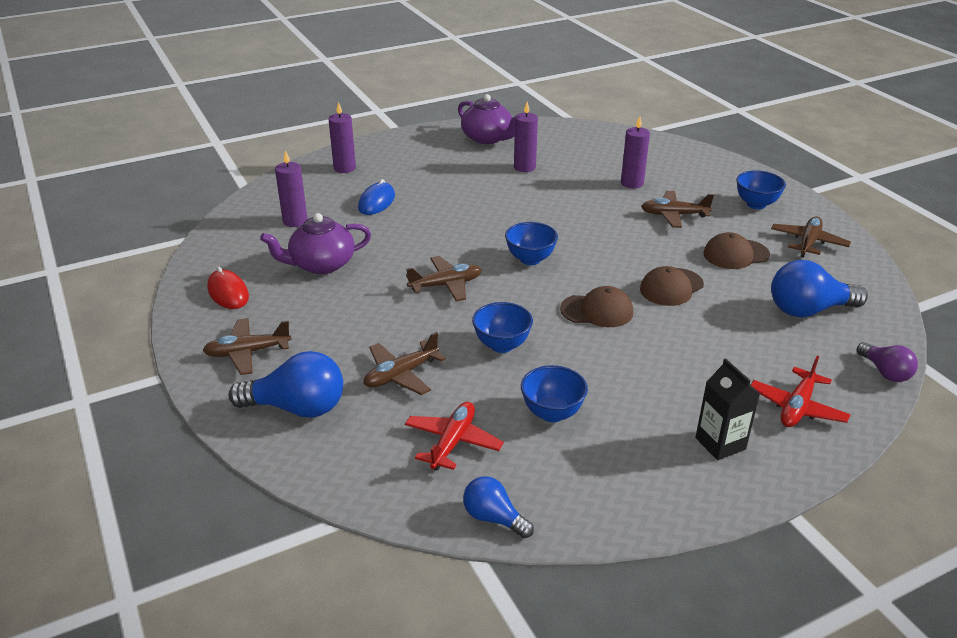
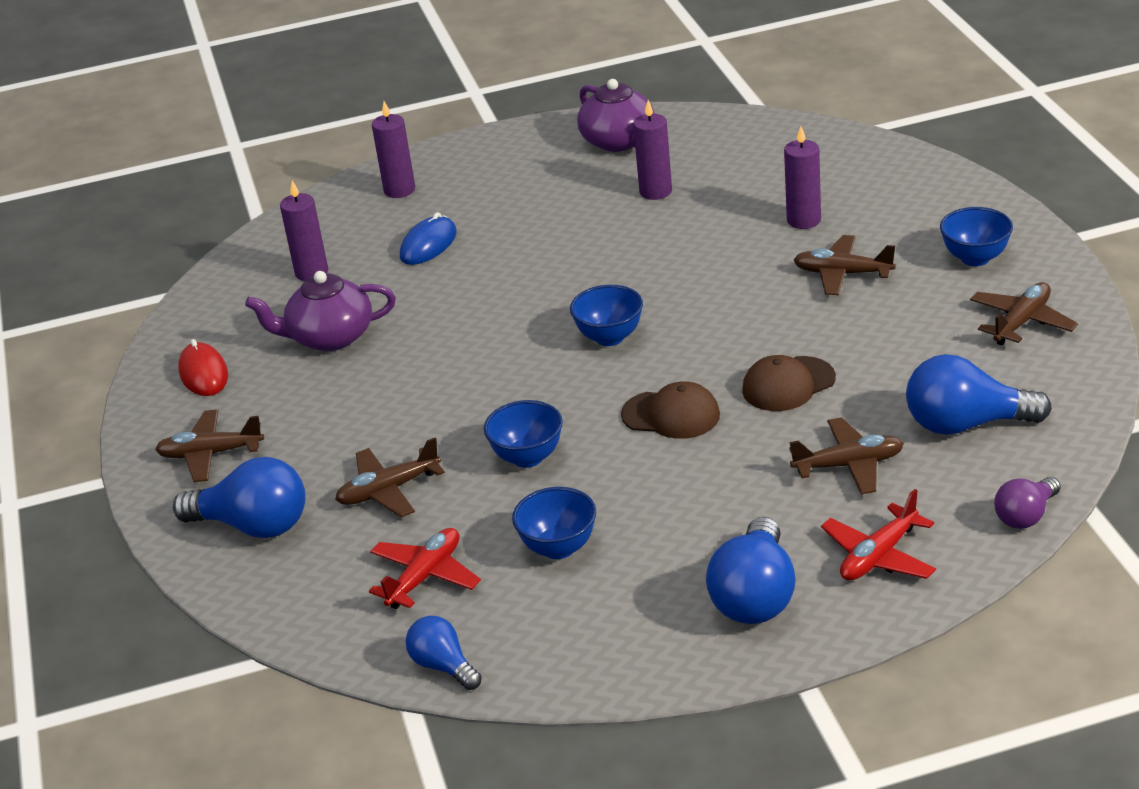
camera: 15 degrees right, 0 degrees up
brown plane [406,256,481,301] -> brown plane moved to [789,417,904,494]
black carton [695,358,760,460] -> blue light bulb [706,517,796,624]
brown cap [704,232,770,269] -> none
purple light bulb [857,342,918,382] -> purple light bulb turned 60 degrees clockwise [994,477,1061,529]

